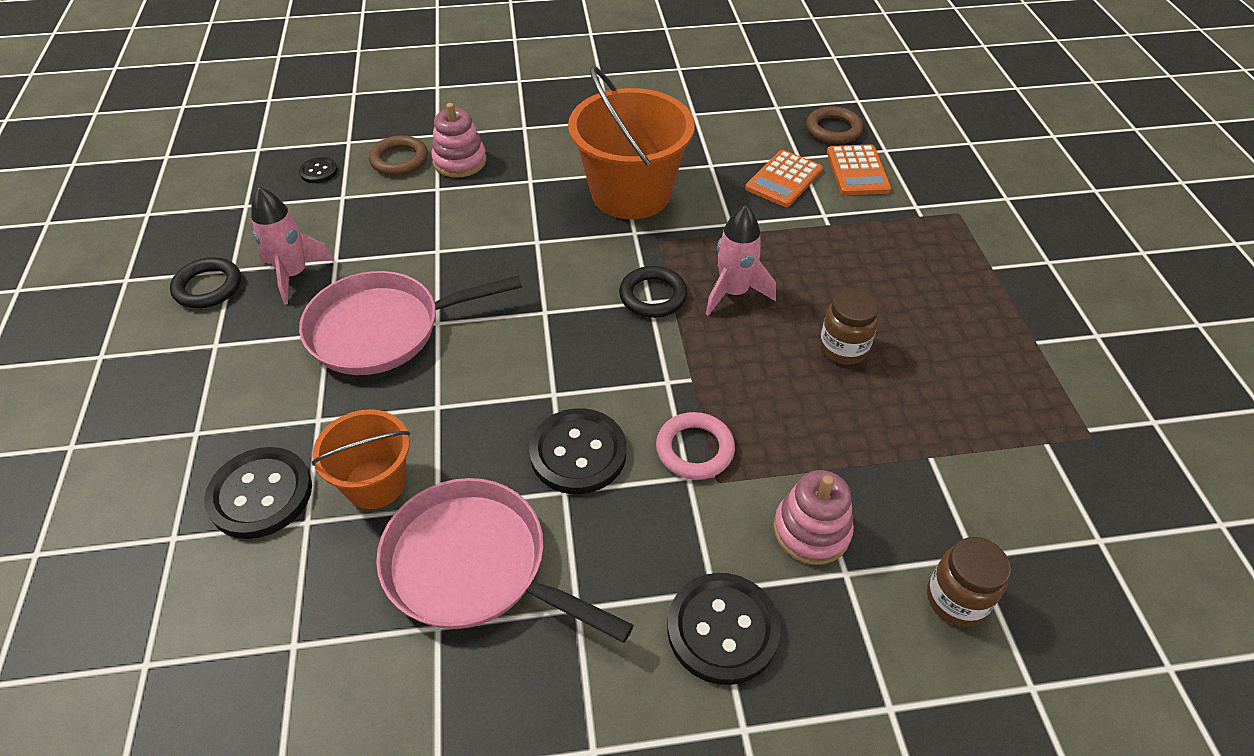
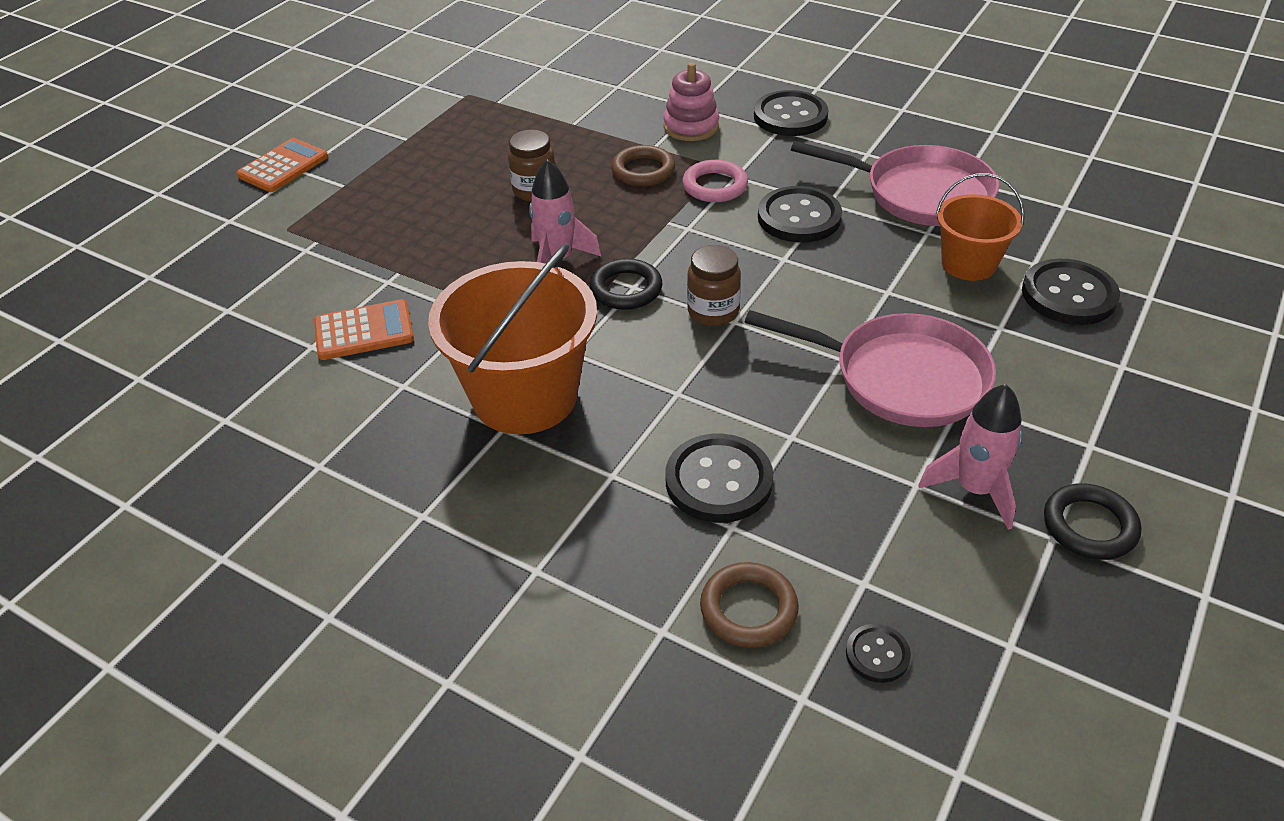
camera: 140 degrees left, 5 degrees down
pink pan [376,478,633,643] -> pink pan turned 45 degrees counterclockwise [791,141,999,226]
pink stacking toy [431,103,486,178] -> none
brown ring [806,106,863,144] -> brown ring moved to [611,145,675,186]
orange calculator [827,144,891,195] -> orange calculator moved to [236,138,328,192]
brown jar [927,537,1011,626] -> brown jar moved to [687,245,741,326]
none -> black button [666,434,773,523]

